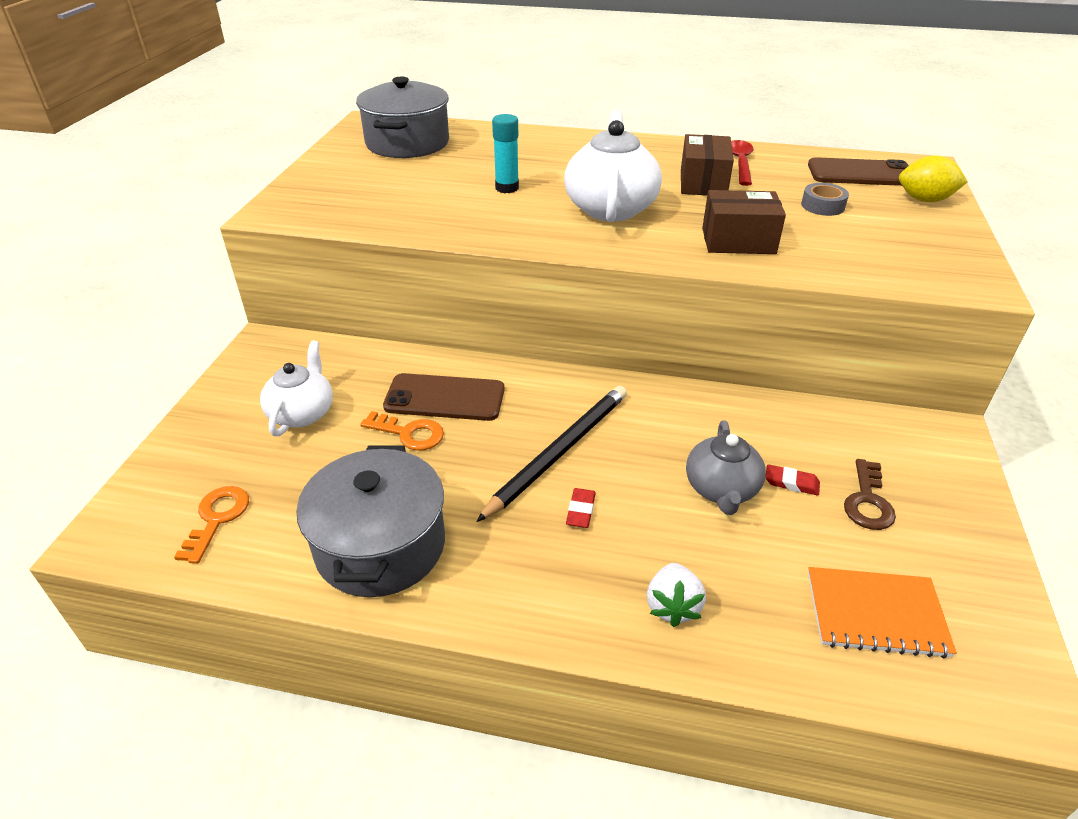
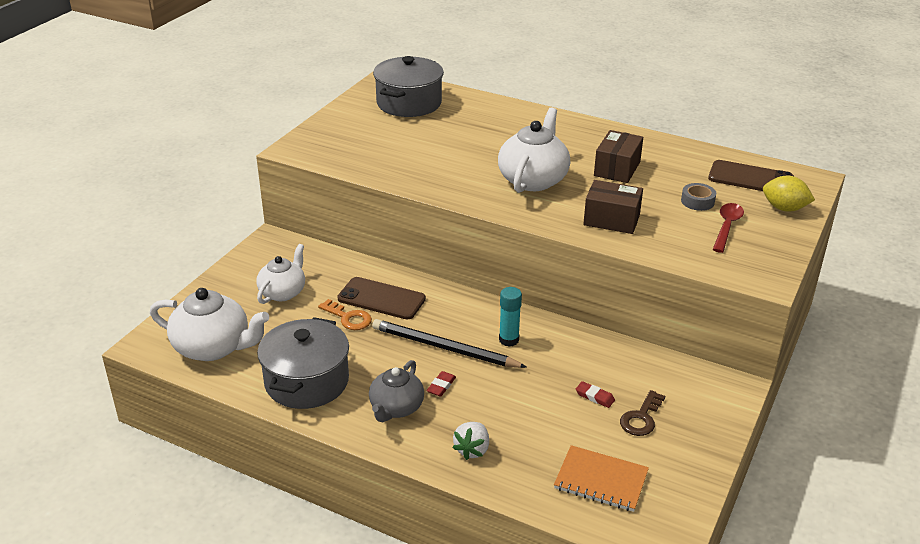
camera: 15 degrees right, 5 degrees down
orange key [174,486,249,564] -> white teapot [150,288,269,361]
black pencil [476,386,627,522] -> black pencil turned 120 degrees counterclockwise [372,319,527,368]
turquoise glue stick [492,114,519,193] -> turquoise glue stick moved to [499,287,522,347]
grey teapot [686,420,766,515] -> grey teapot moved to [369,360,424,422]
red spoon [731,140,754,186] -> red spoon moved to [712,203,744,253]

